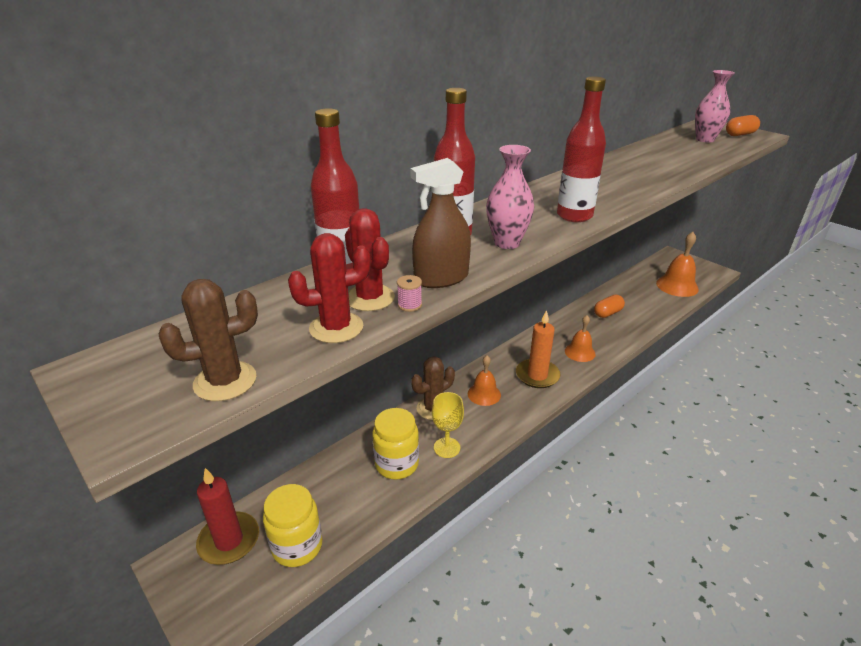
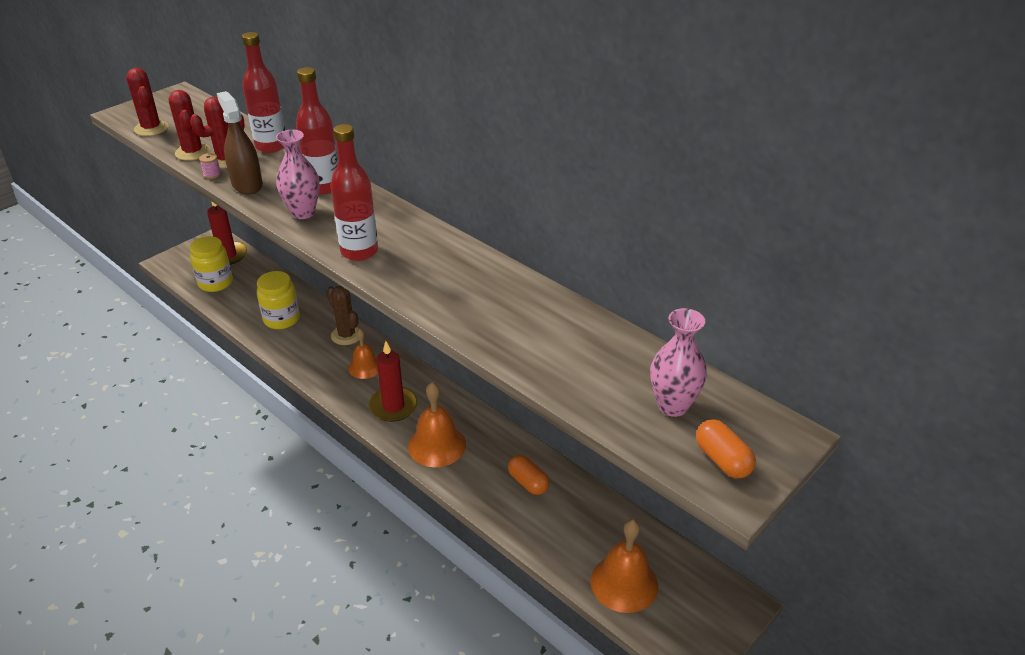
camera: 85 degrees right, 5 degrees up
brown cactus [159,279,258,401] -> red cactus [126,68,169,136]
yellow goblet [432,392,464,458] -> none
orange candle [516,310,561,388] -> red candle [369,341,418,422]
orange bell [565,315,596,362] -> orange bell [408,382,466,467], size x1.57

